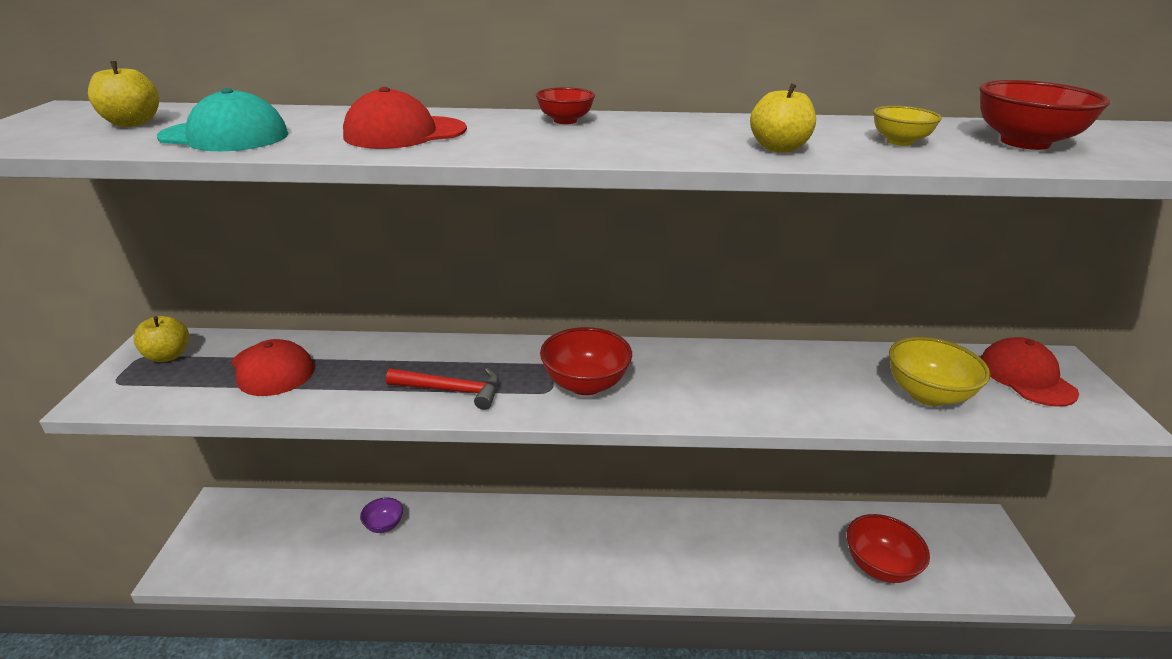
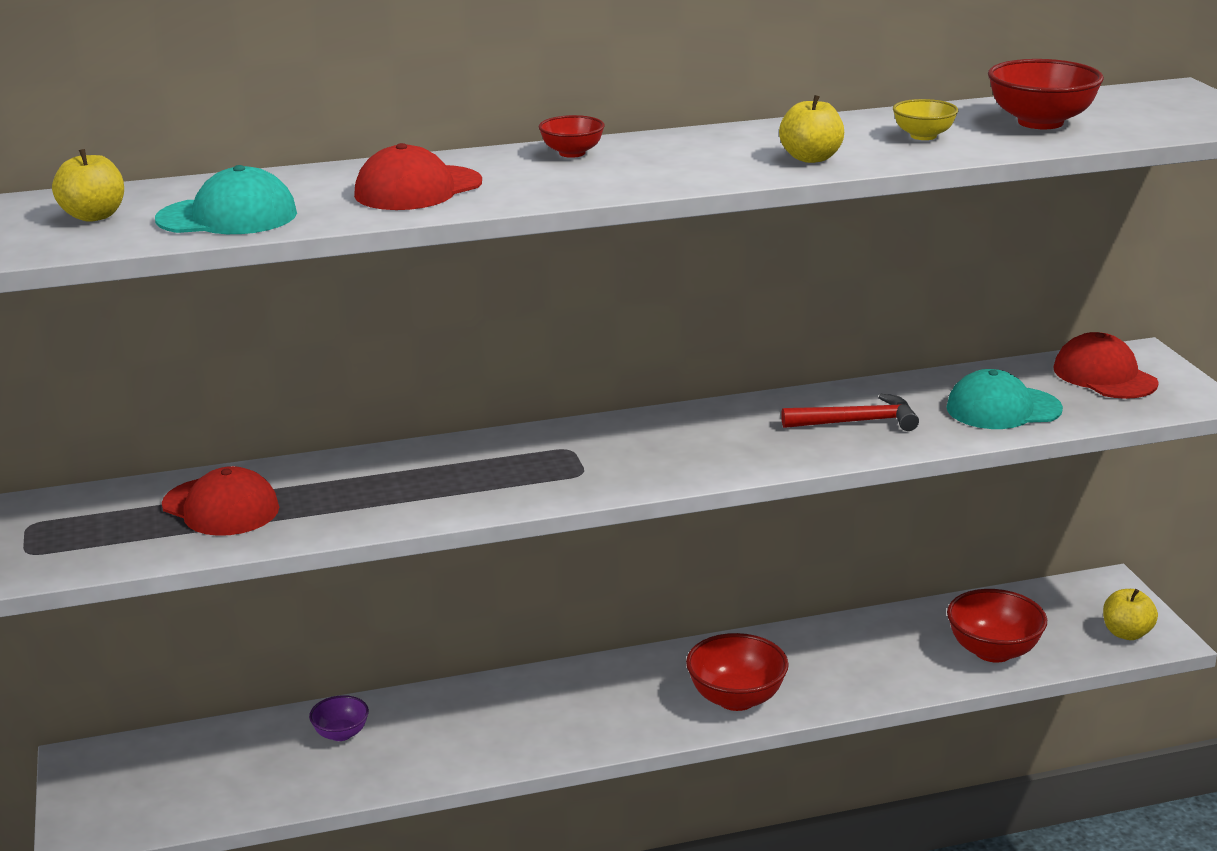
camera: 15 degrees left, 5 degrees down
yellow apple [133,316,189,362] -> yellow apple moved to [1103,589,1158,640]
red hammer [386,368,499,410] -> red hammer moved to [781,394,919,431]
red bowl [540,327,632,395] -> red bowl moved to [686,633,789,711]
yellow bowl [889,337,991,406] -> turquoise cap [946,369,1063,429]

